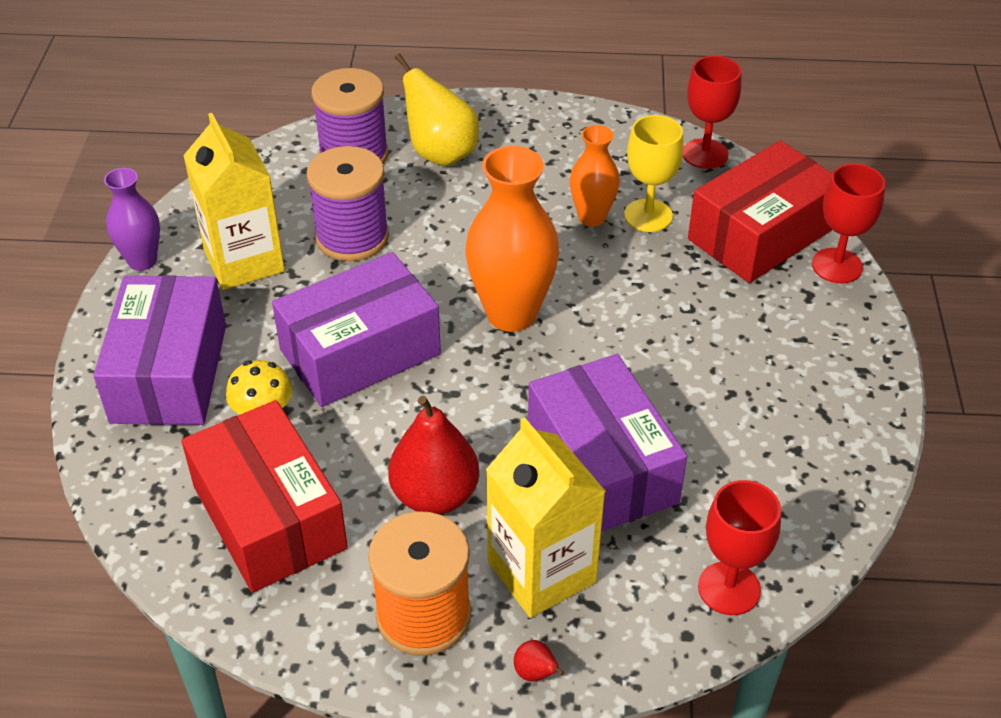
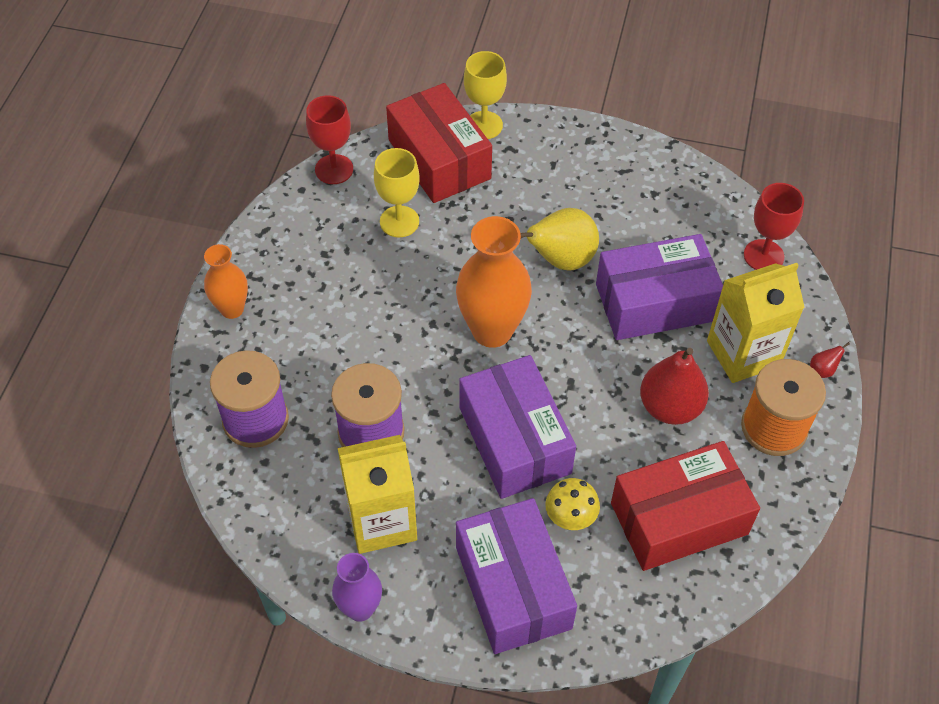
camera: 80 degrees left, 10 degrees up
purple box [93,275,226,425] -> purple box turned 60 degrees clockwise [456,498,577,654]
yellow pear [395,53,479,166] -> yellow pear moved to [521,208,599,271]
orange vase [570,125,620,226] -> orange vase moved to [204,244,248,319]
red goblet [812,164,885,283] -> yellow goblet [464,51,507,139]

